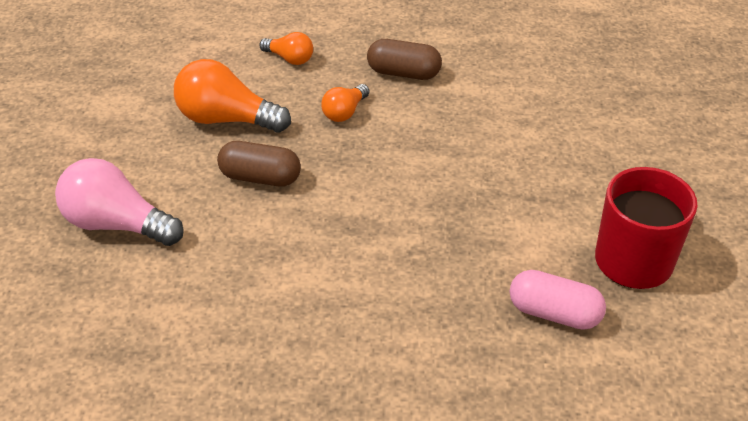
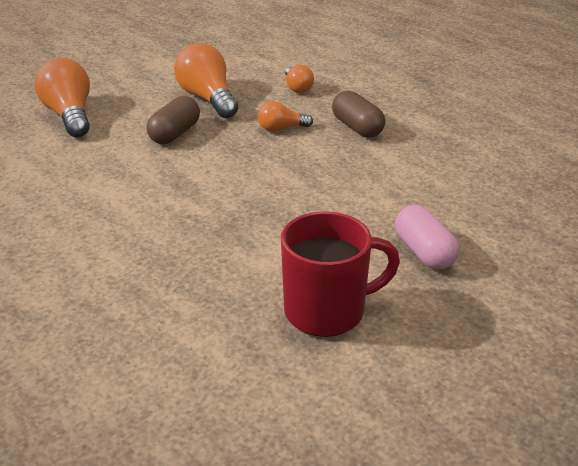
camera: 45 degrees right, 10 degrees down
pink light bulb [55,158,184,246] -> orange light bulb [34,58,90,137]
brown capsule [217,141,301,186] -> brown capsule turned 60 degrees clockwise [146,96,200,144]
pink capsule [510,270,606,330] -> pink capsule moved to [395,205,459,270]

